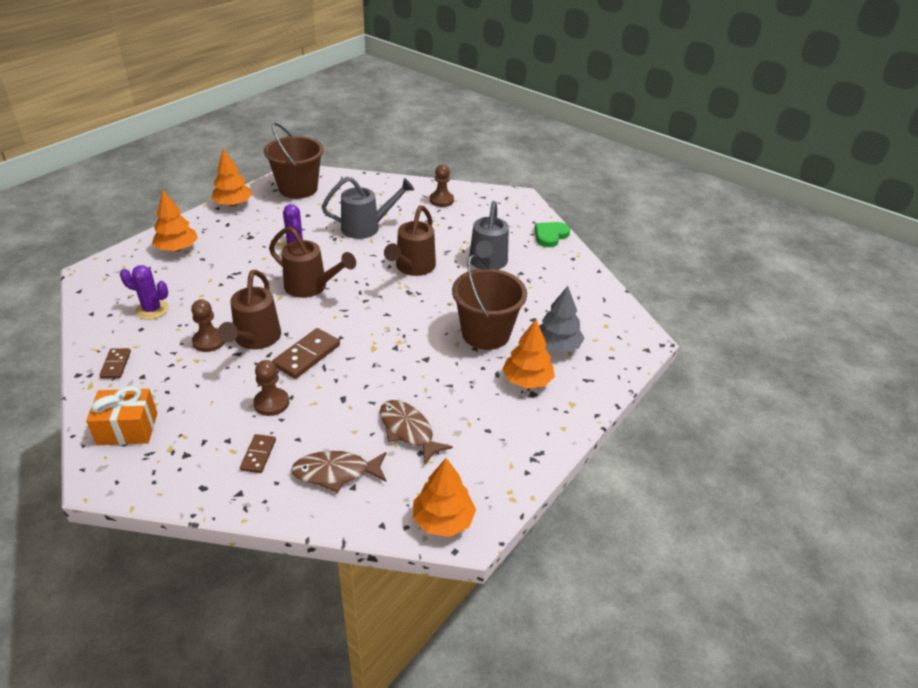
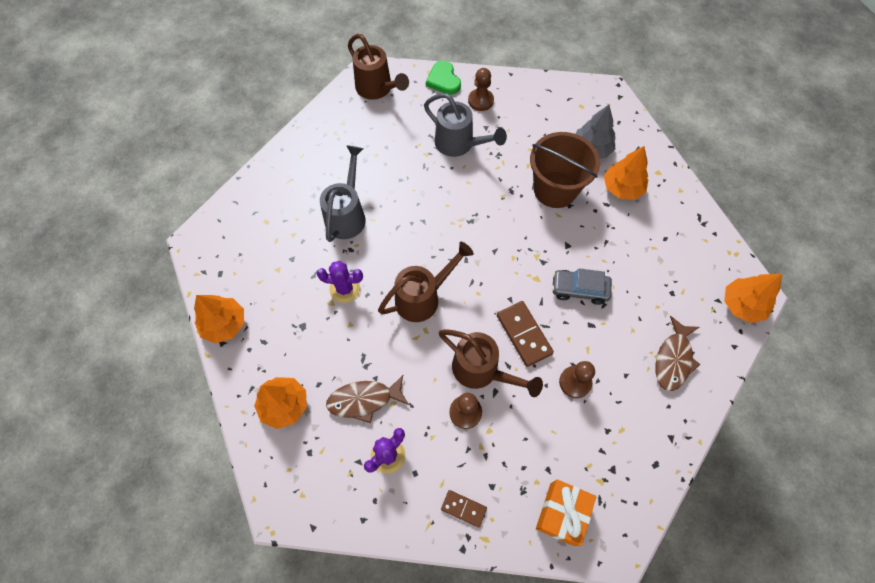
camera: 60 degrees left, 25 degrees up
brown domino [240,434,276,473] -> none
brown bucket [264,123,324,199] -> none
brown fish [380,400,453,464] -> brown fish moved to [326,375,409,423]
brown watering can [384,205,436,276] -> brown watering can moved to [348,34,409,100]
brown pawn [430,164,454,207] -> brown pawn moved to [468,68,494,111]
none -> grey car [552,268,612,305]

